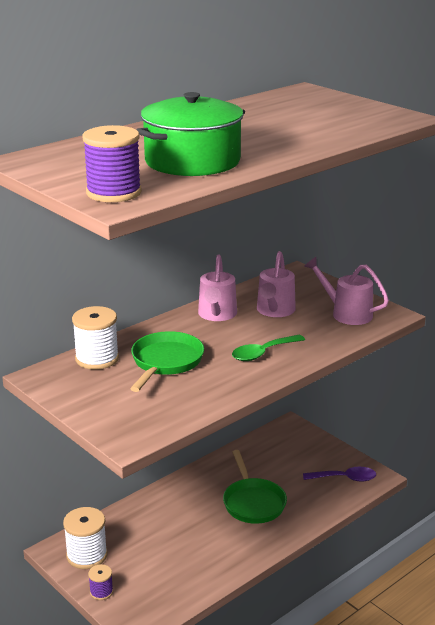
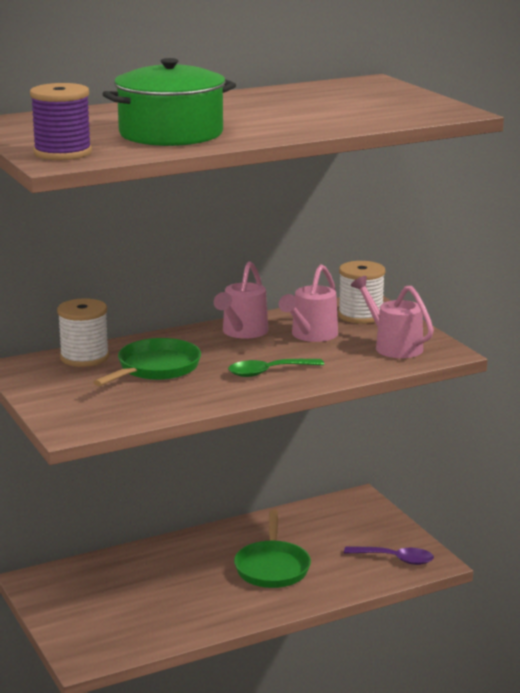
camera: 15 degrees right, 5 degrees down
white spool [63,507,108,569] -> white spool moved to [338,261,385,324]
purple spool [88,564,113,600] -> none

